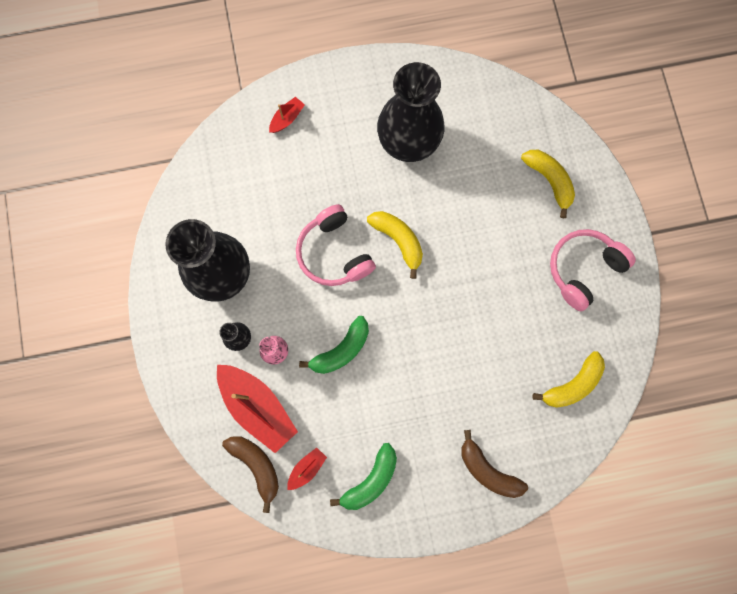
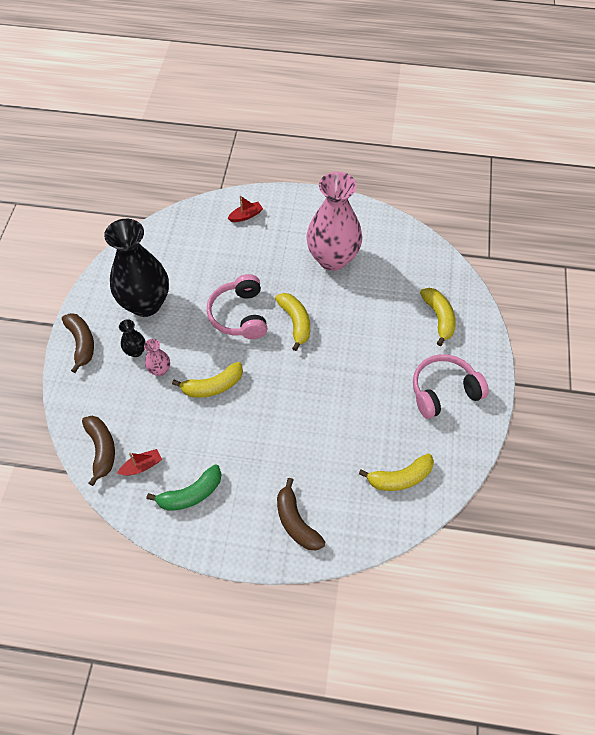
camera: 20 degrees right, 20 degrees down
red boat [217,365,298,453] -> none
green banana [299,316,369,374] -> yellow banana [172,362,243,398]
black vase [377,62,445,162] -> pink vase [306,172,362,271]
none -> brown banana [62,313,94,373]

